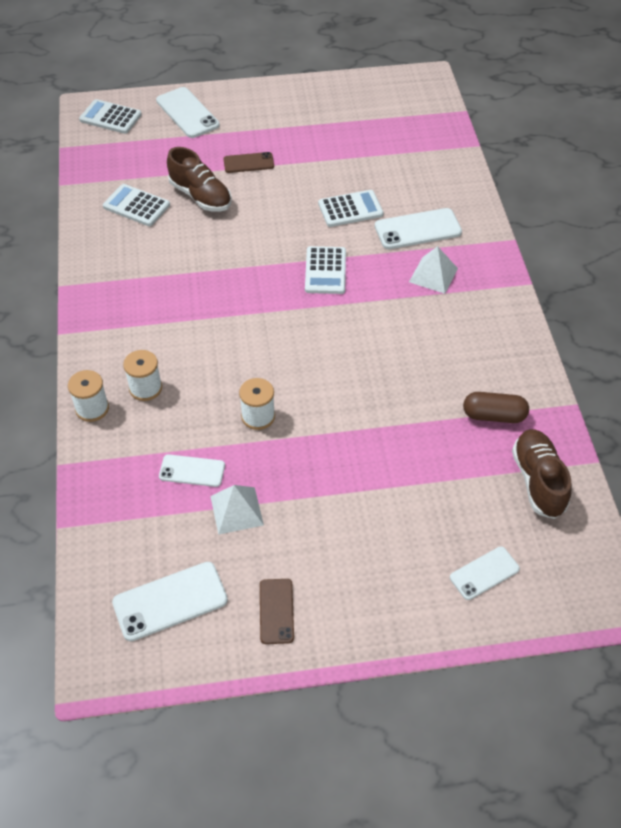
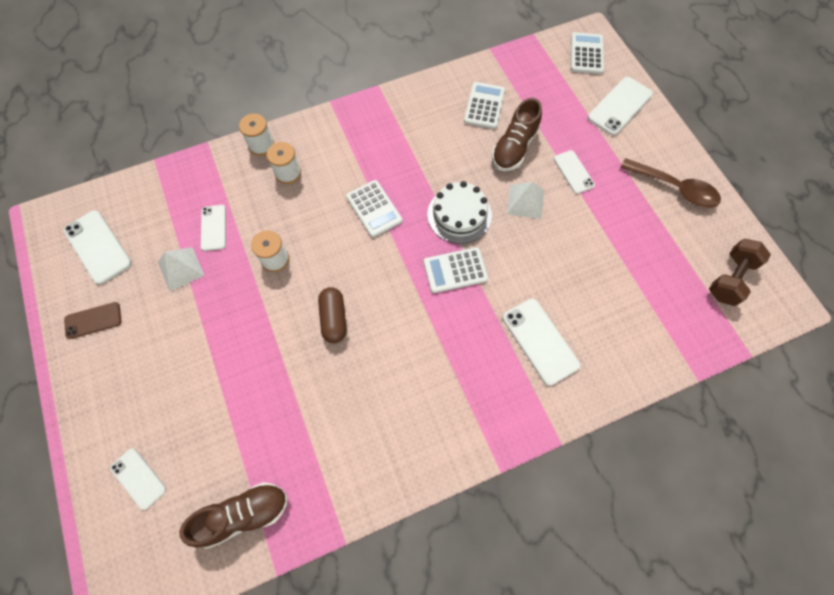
camera: 75 degrees right, 15 degrees up
brown phone [223,152,274,173] -> white phone [554,150,595,194]
white calculator [318,190,384,227] -> white calculator moved to [346,180,403,237]
white pyramid [409,246,458,294] -> white pyramid moved to [507,182,544,219]
brown capsule [463,392,529,423] -> brown capsule moved to [318,287,347,343]
none -> white cake [427,181,492,244]
none -> brown spoon [620,158,721,208]
none -> brown dumbbell [709,239,771,306]

